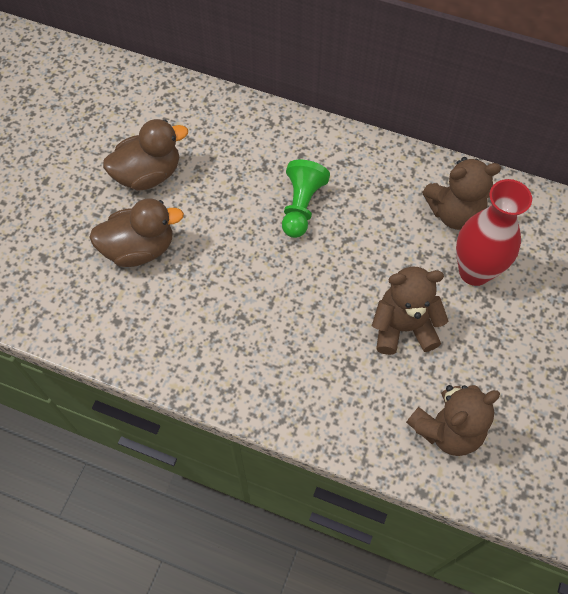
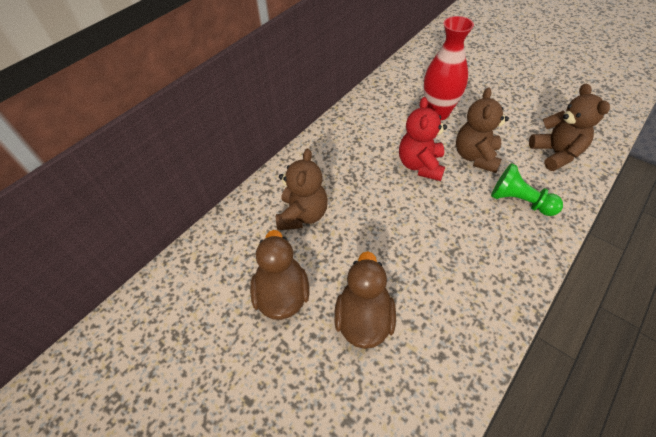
camera: 70 degrees left, 10 degrees down
green pawn [282,160,330,238] -> green pawn moved to [491,163,563,216]
brown teddy bear [422,157,501,230] -> brown teddy bear moved to [276,149,328,230]
none -> red teddy bear [399,97,447,181]

